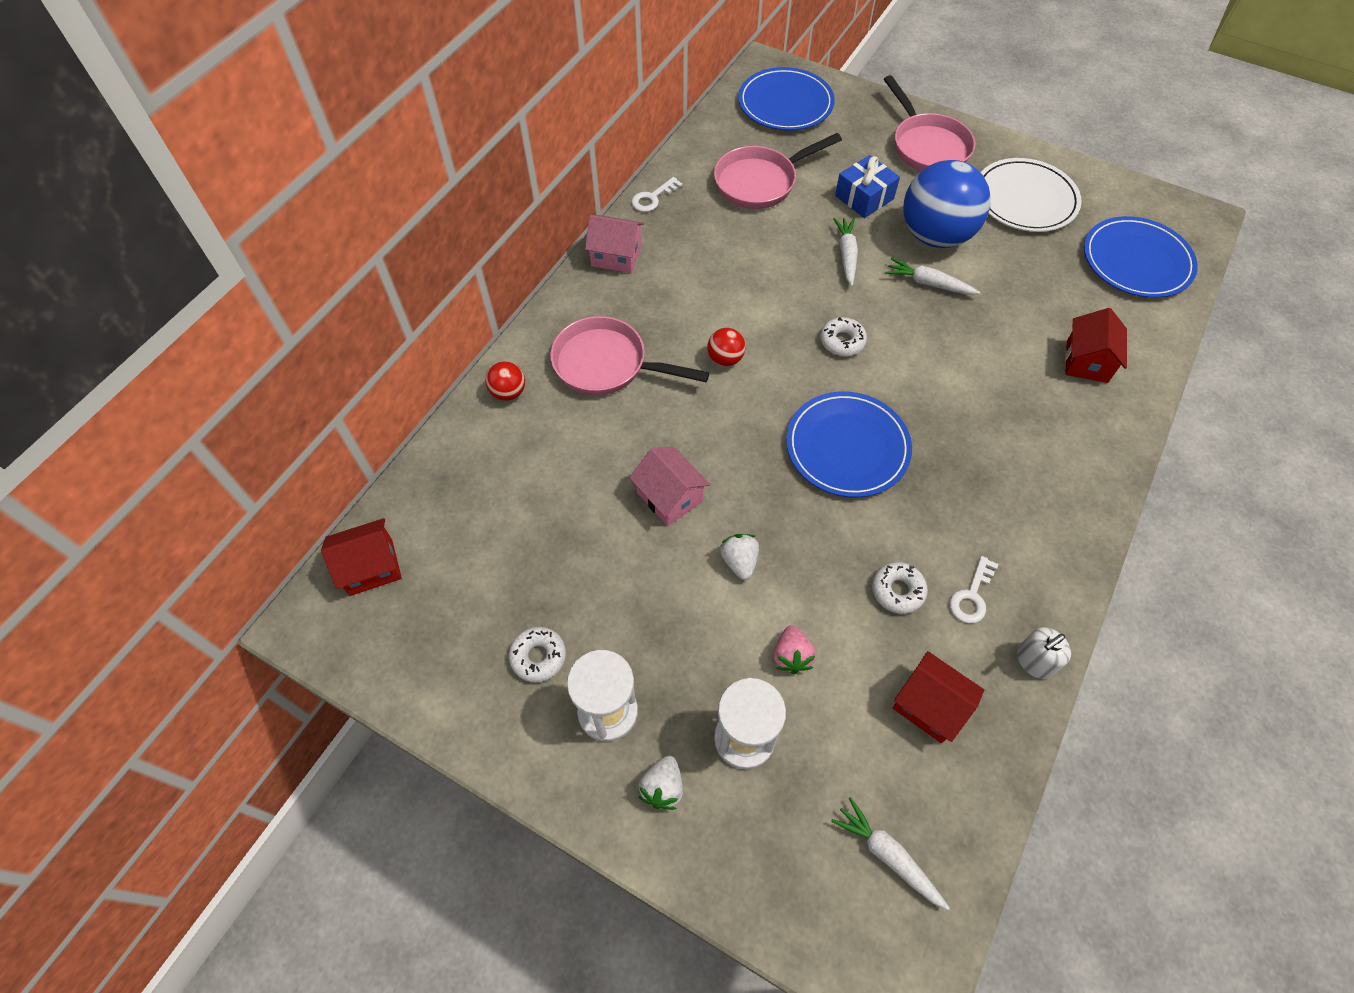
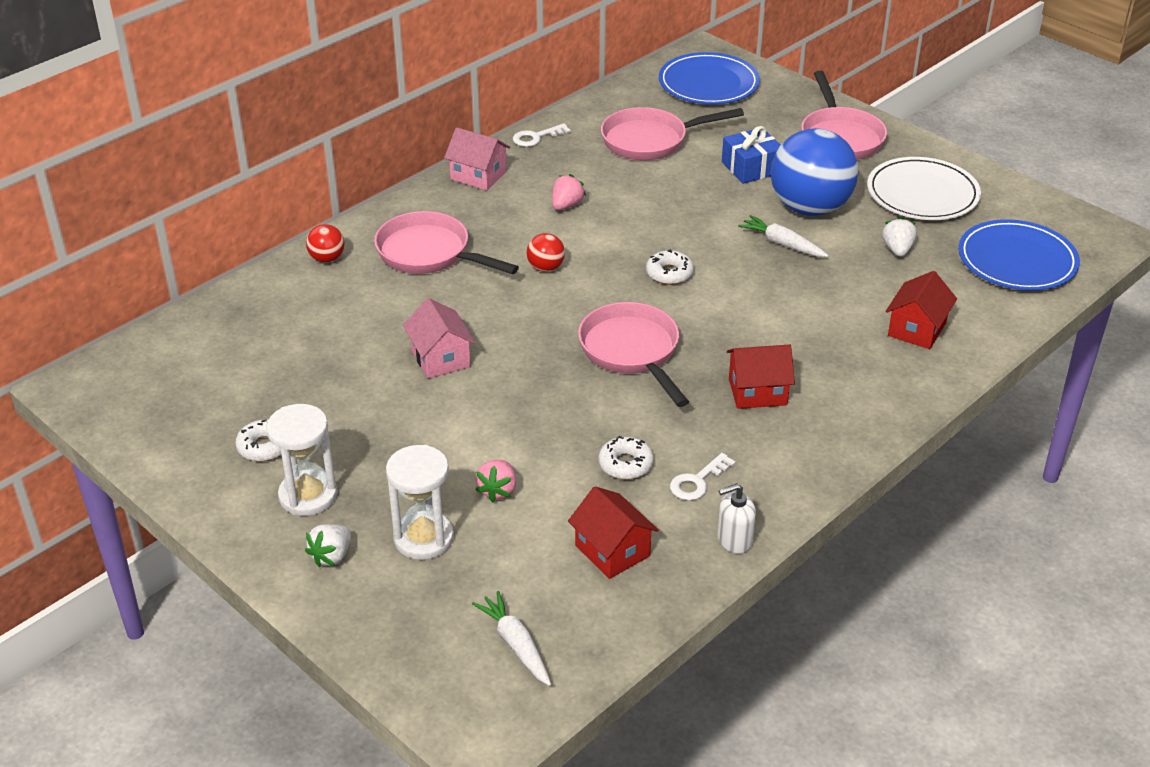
camera: 15 degrees right, 20 degrees down
red house [321,518,402,596] -> red house moved to [727,344,795,409]
white strawberry [720,534,759,580] -> white strawberry moved to [882,217,917,257]
blue plate [786,391,912,498] -> pink pan [578,302,689,407]
white carrot [833,218,858,287] -> none
none -> pink strawberry [552,174,586,210]

